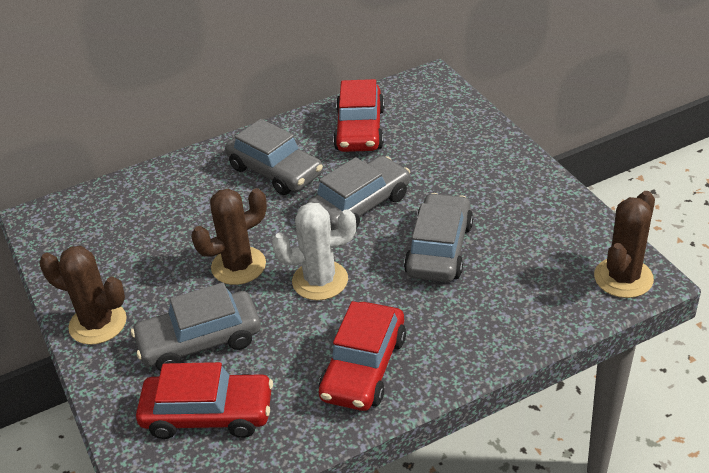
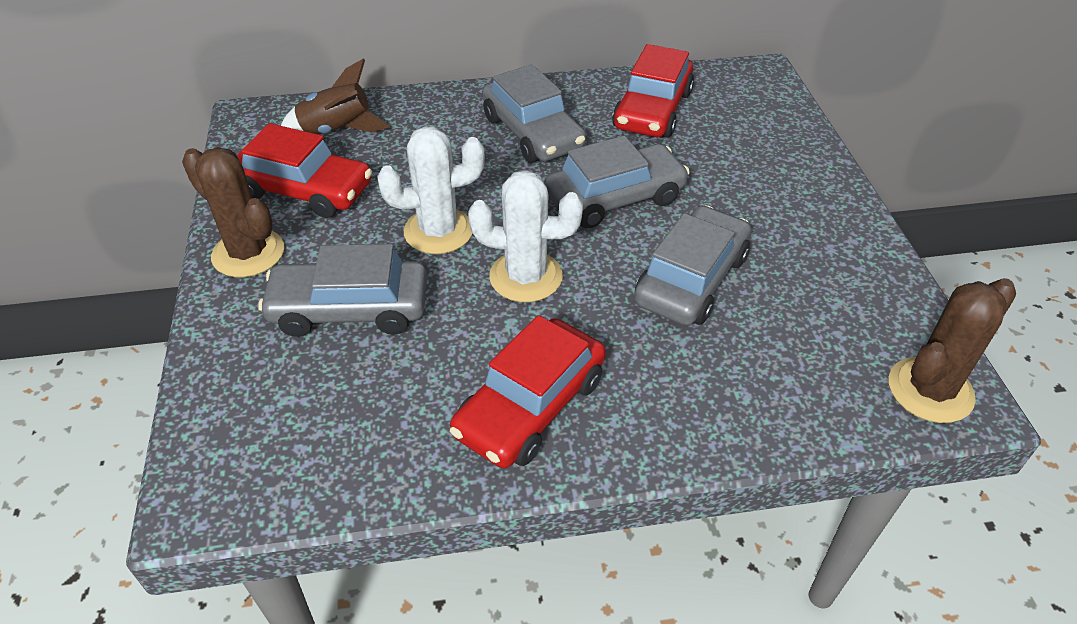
camera: 15 degrees right, 5 degrees up
red car [136,362,273,439] -> red car moved to [237,123,372,218]
brown cactus [191,188,267,285] -> white cactus [377,126,485,254]
none -> brown rocket [281,58,391,134]

